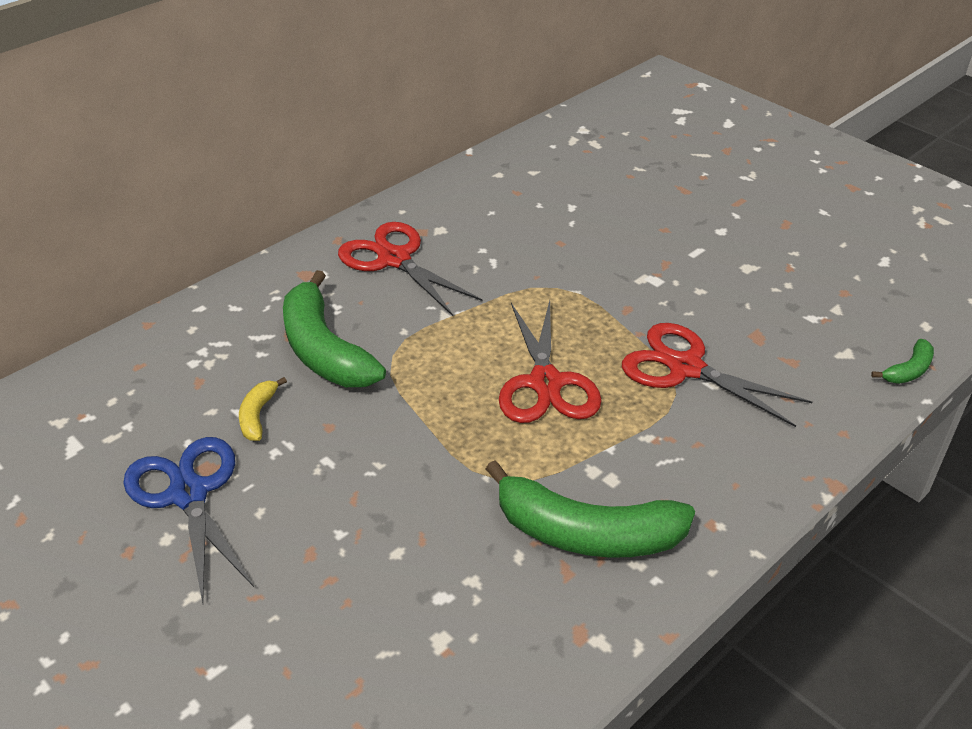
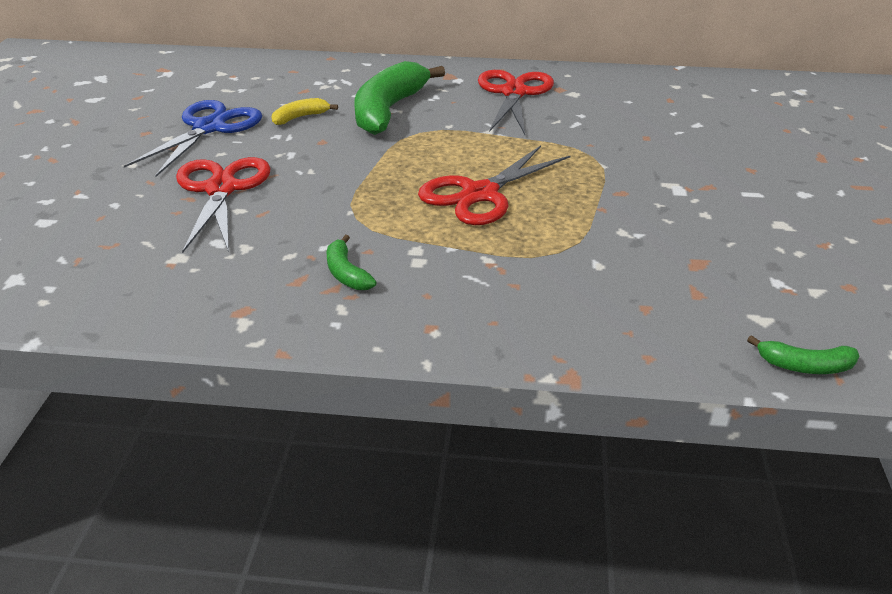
camera: 50 degrees right, 5 degrees down
green banana [486,461,695,558] -> green banana [327,235,376,290], size x0.46
red scissors [622,323,812,427] -> red scissors moved to [176,157,271,253]

